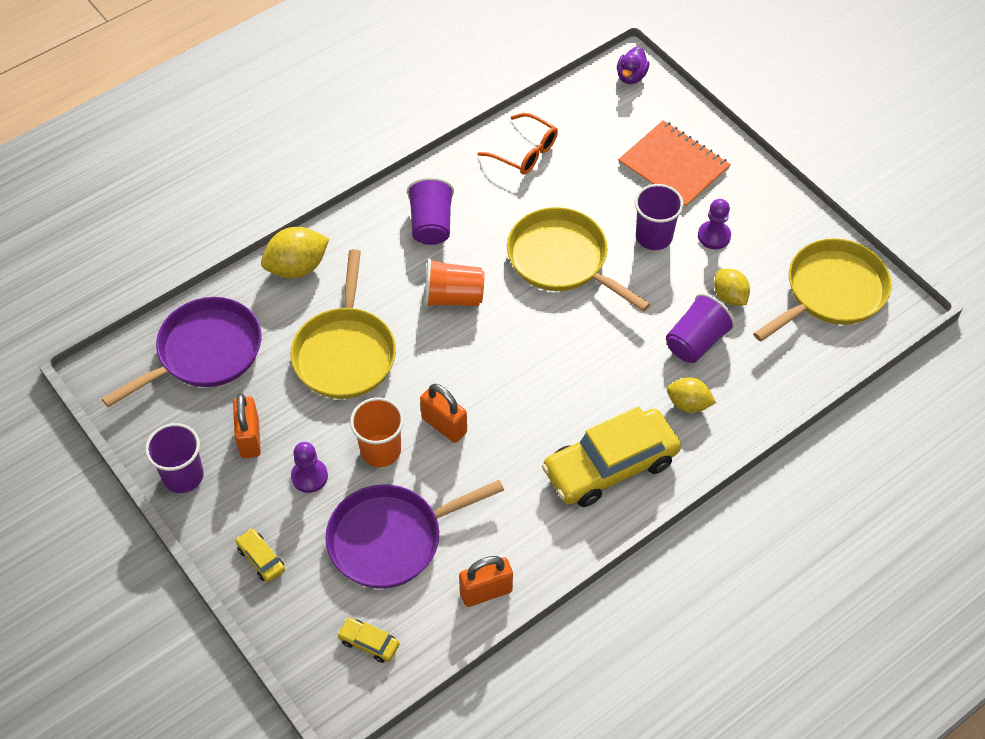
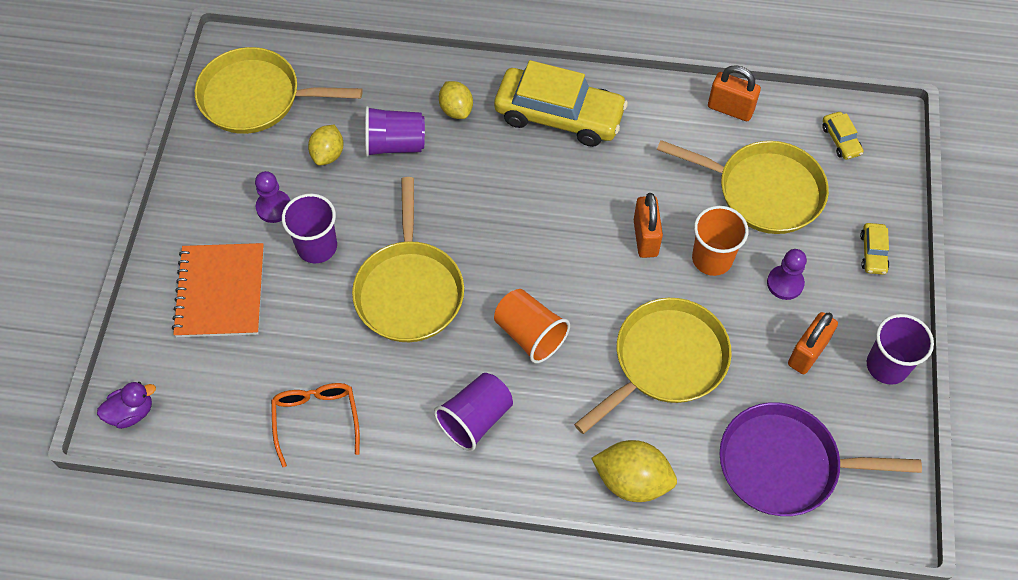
camera: 135 degrees left, 5 degrees up
purple pan [325,480,504,589] -> yellow pan [657,140,829,234]

